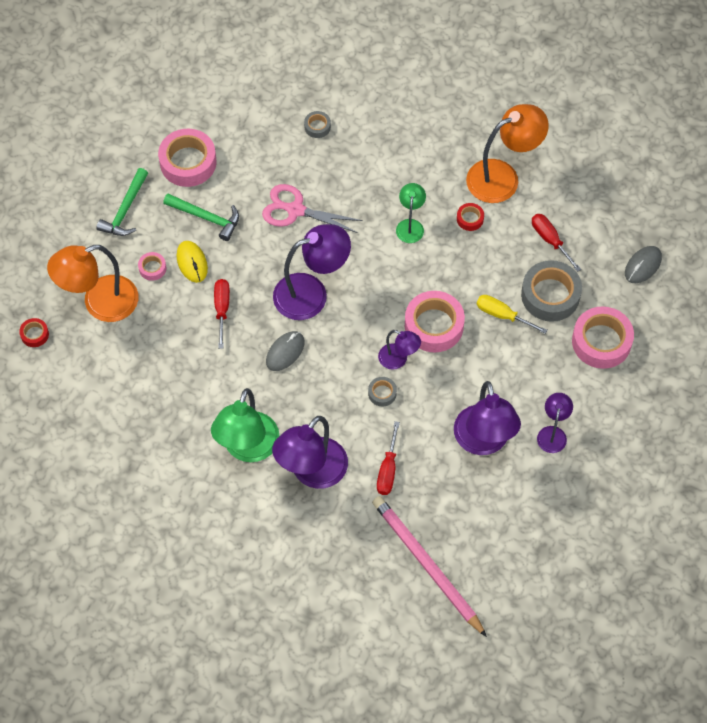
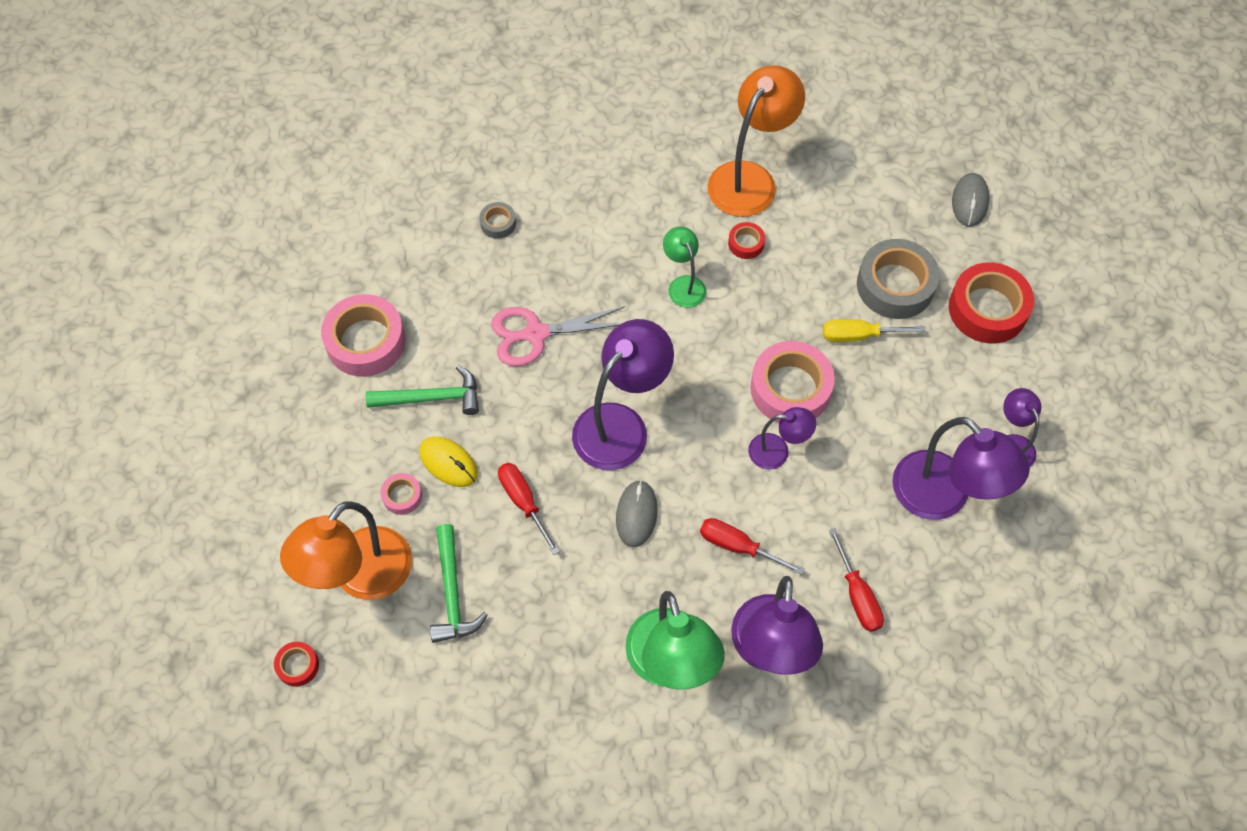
camera: 30 degrees left, 0 degrees up
green hammer [96,168,148,236] -> green hammer moved to [430,524,488,643]
grey tape [368,377,397,406] -> none
pink pencil [372,496,487,637] -> none
red screwdriver [532,214,581,272] -> red screwdriver moved to [700,518,804,575]
pink tape [572,306,634,369] -> red tape [949,262,1034,344]

